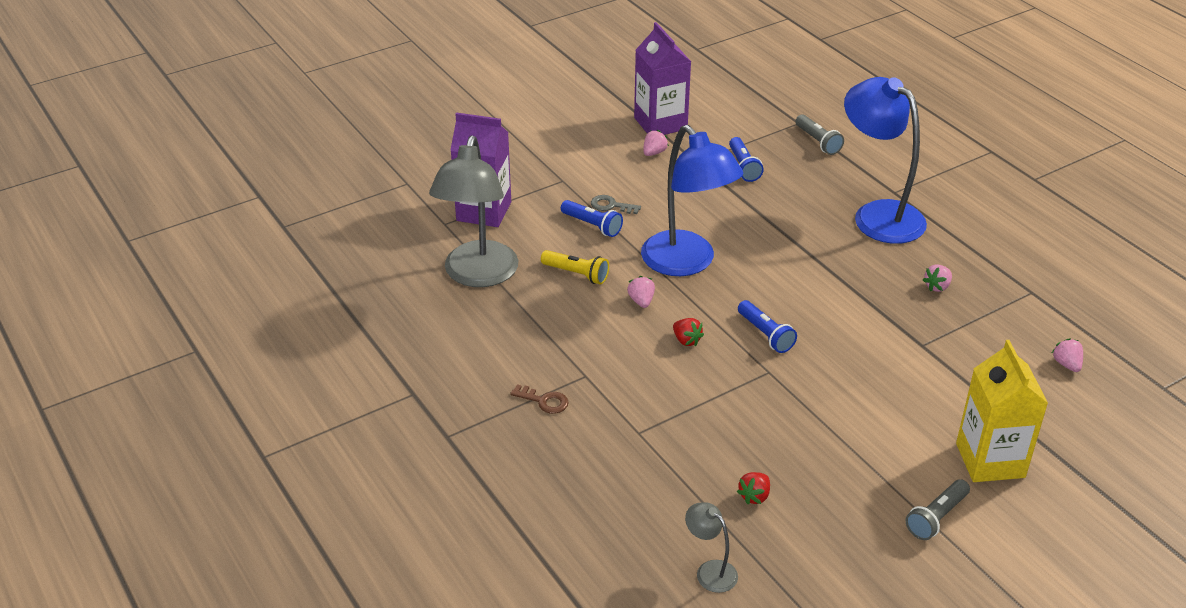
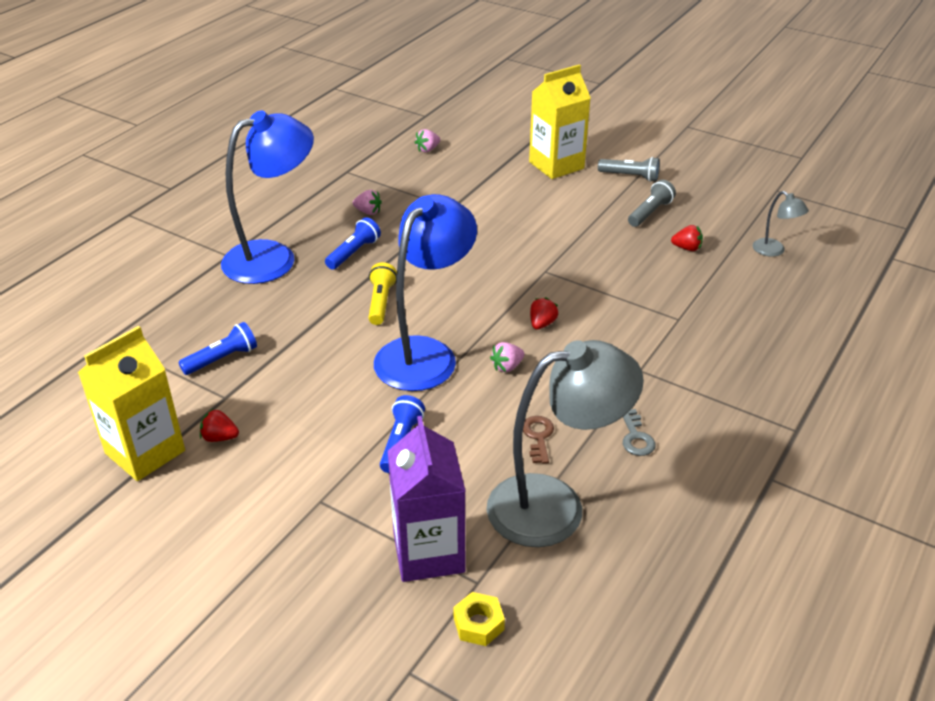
camera: 115 degrees left, 0 degrees up
brown key [510,384,569,414] -> brown key moved to [523,416,554,464]
yellow flashlight [541,250,609,284] -> yellow flashlight moved to [368,262,397,325]
grey key [591,195,641,214] -> grey key moved to [623,409,656,456]
purple carton [634,22,691,135] -> yellow carton [78,326,185,481]
pink strawberry [643,130,669,156] -> red strawberry [200,409,239,442]
grey lamp [685,502,738,593] -> grey lamp turned 60 degrees counterclockwise [753,191,809,257]
blue flashlight [738,300,797,353] -> blue flashlight moved to [325,217,381,270]
grey flashlight [795,114,844,155] -> grey flashlight moved to [628,180,676,227]
blue lamp [844,77,927,244] -> blue lamp turned 150 degrees counterclockwise [221,111,314,284]
none -> yellow nut [453,592,505,646]

